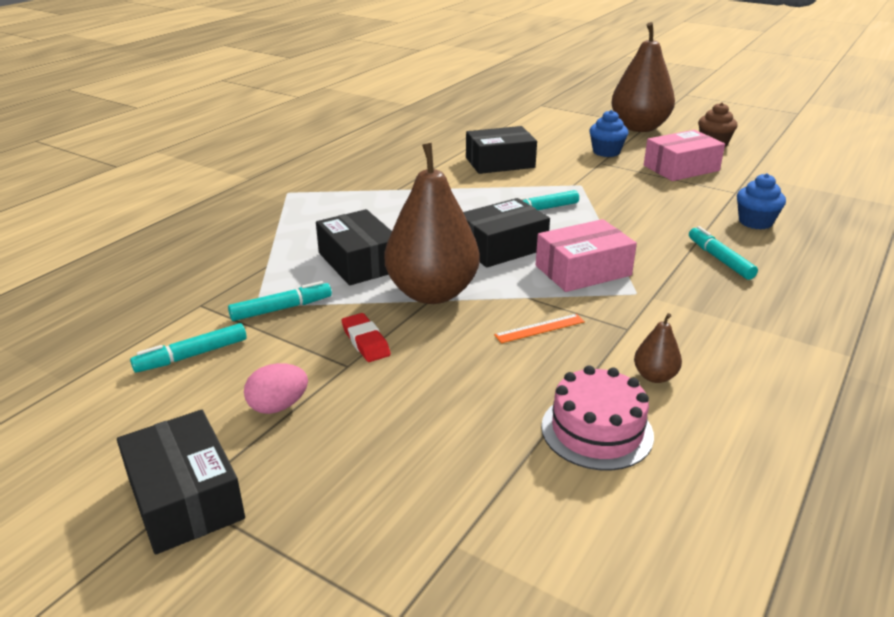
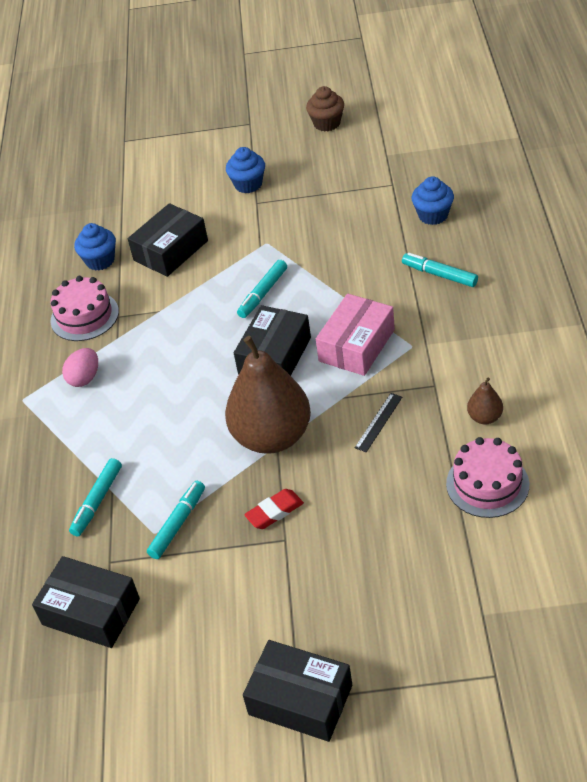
camera: 30 degrees left, 15 degrees up
turquoise marker [130,323,247,373] -> turquoise marker moved to [69,458,122,536]
pink egg [244,363,308,414] -> pink egg moved to [62,348,98,387]
black box [316,209,392,285] -> black box moved to [32,556,140,648]
red eraser [342,313,391,362] -> red eraser turned 60 degrees counterclockwise [244,489,304,529]
orange ruler [494,314,585,343] -> black ruler [355,393,402,452]
brown pear [611,22,675,132] -> none
pink box [644,130,725,181] -> none
none -> pink cake [51,276,119,341]
none -> blue cupcake [74,223,116,271]

